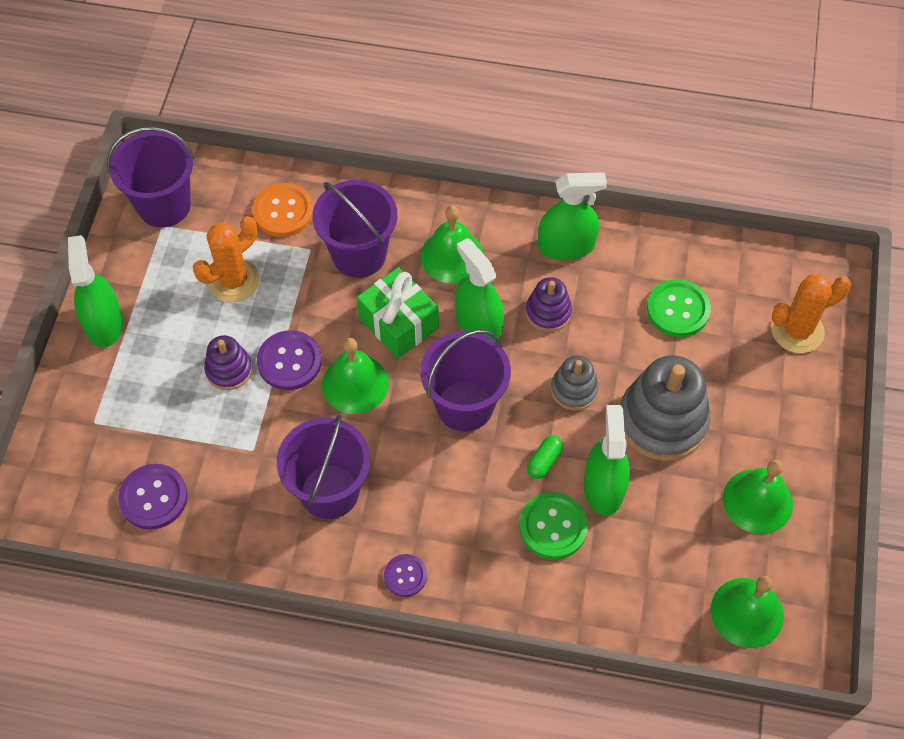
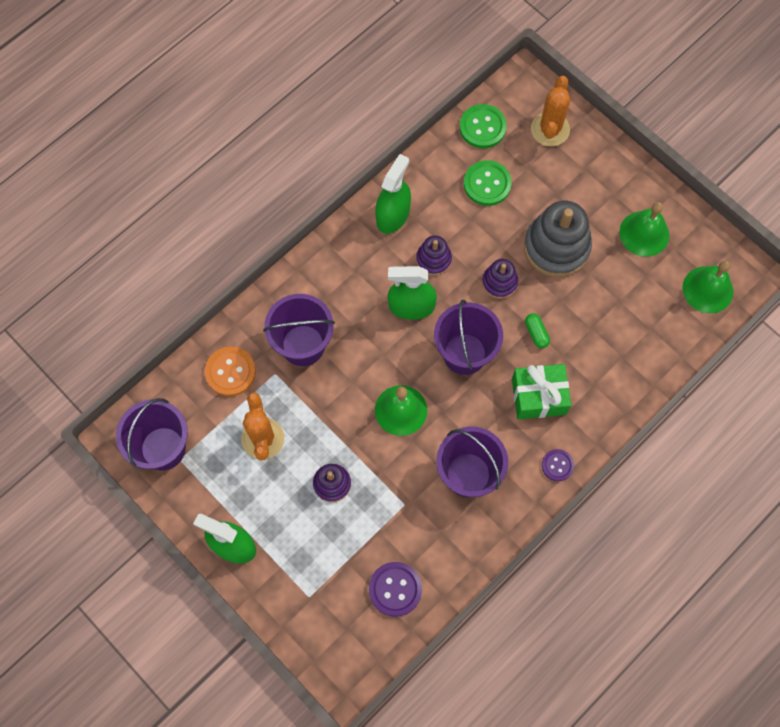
camera: 55 degrees left, 10 degrees up
purple button [257,330,322,390] -> none
green gift [357,267,439,358] -> green gift moved to [512,364,571,419]
green bell [421,206,484,283] -> none
green button [519,492,588,559] -> green button moved to [459,104,507,148]
grey stacking toy [551,355,599,411] -> purple stacking toy [482,259,518,299]
green spray bottle [584,405,630,516] -> none

